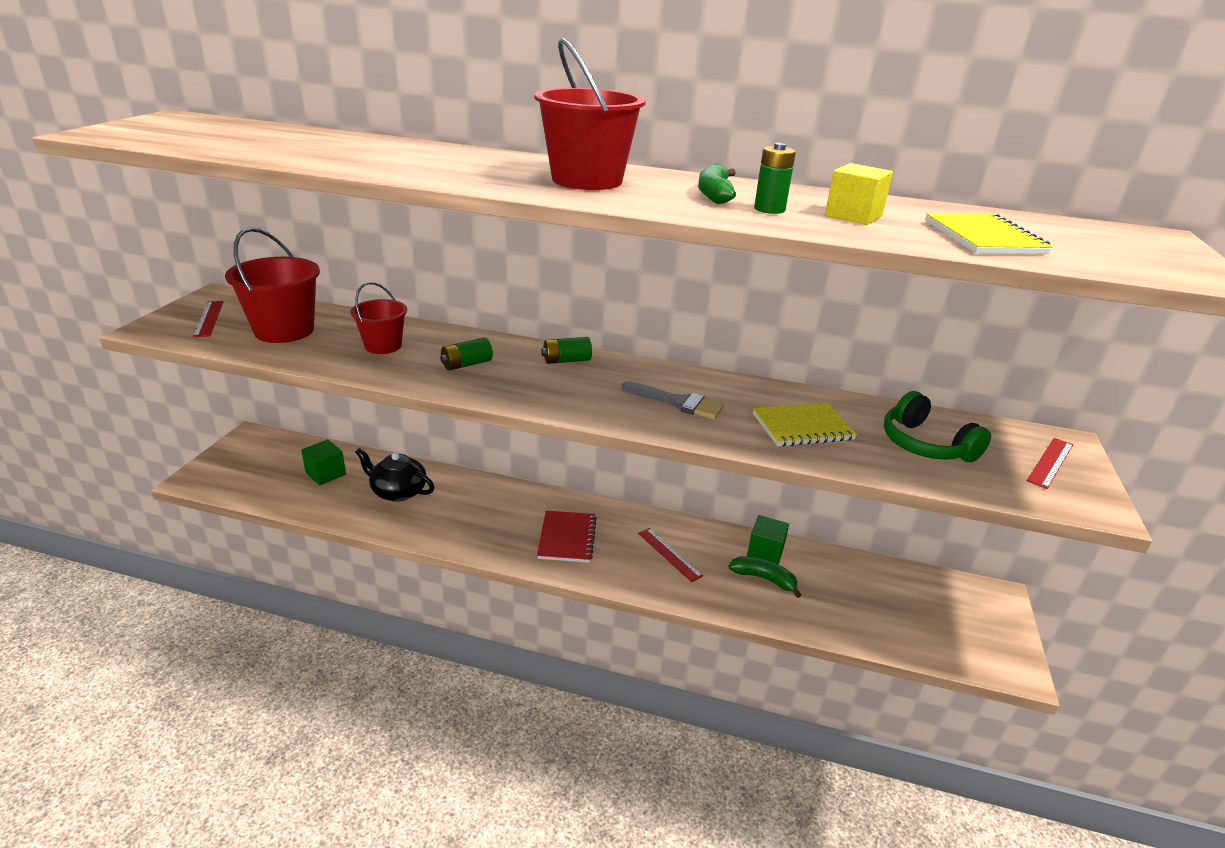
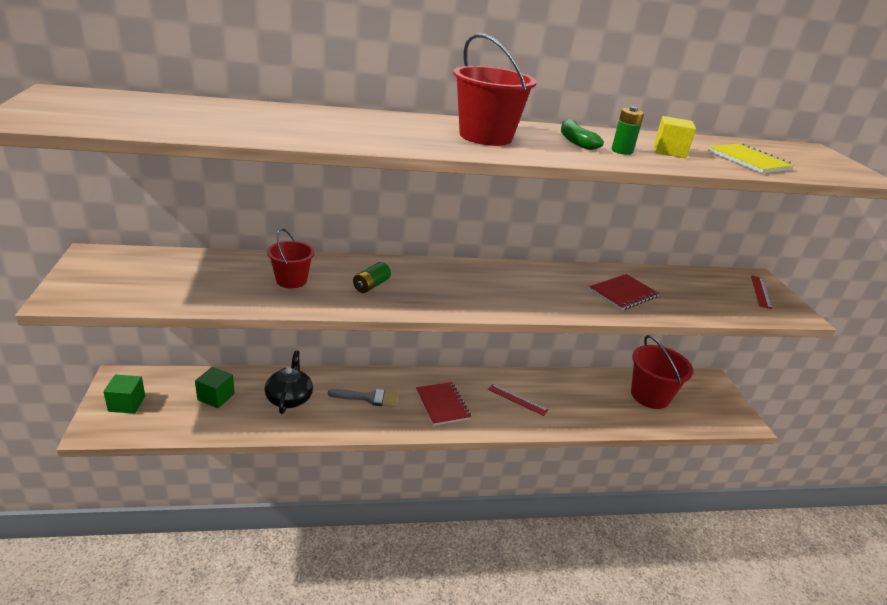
camera: 25 degrees left, 0 degrees up
red ruler [193,301,224,337] -> none
red bucket [225,228,320,343] -> red bucket moved to [631,335,693,409]
black teapot [355,448,435,501] -> black teapot turned 90 degrees clockwise [265,351,313,414]
green battery [541,337,592,364] -> none
grey brush [622,381,724,419] -> grey brush moved to [328,389,399,407]
green banana [728,556,801,598] -> none
green cube [747,515,789,565] -> green cube moved to [103,375,145,414]
yellow notebook [753,402,857,446] -> red notebook [589,274,660,310]
green headphones [884,391,991,462] -> none

